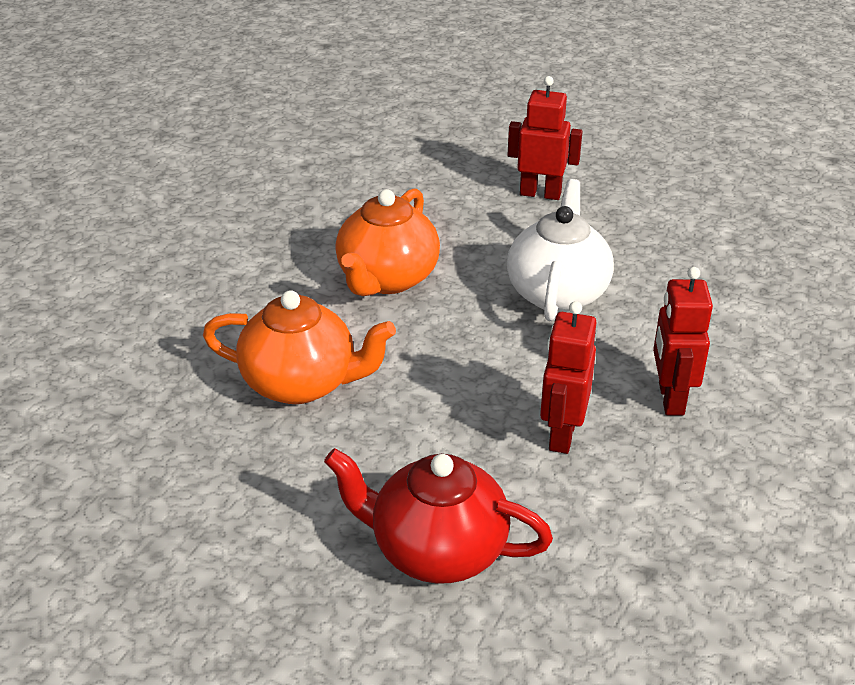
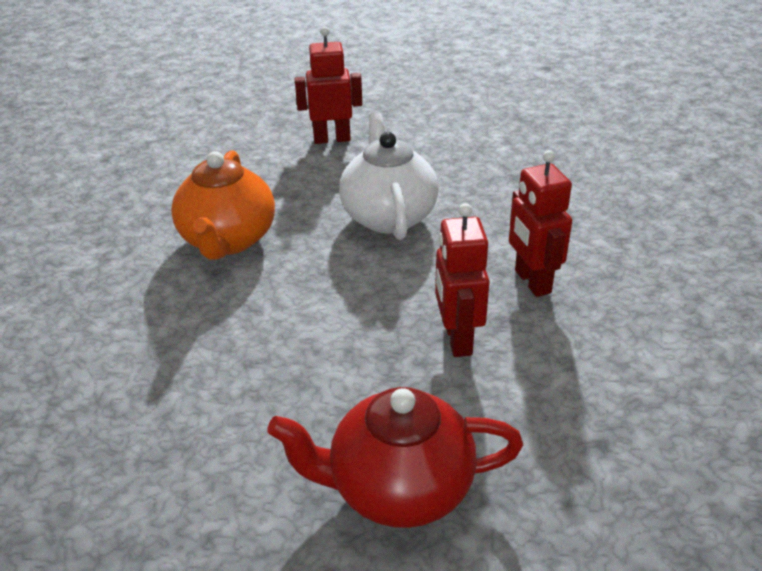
camera: 20 degrees left, 0 degrees up
orange teapot [203,290,396,404] -> none

